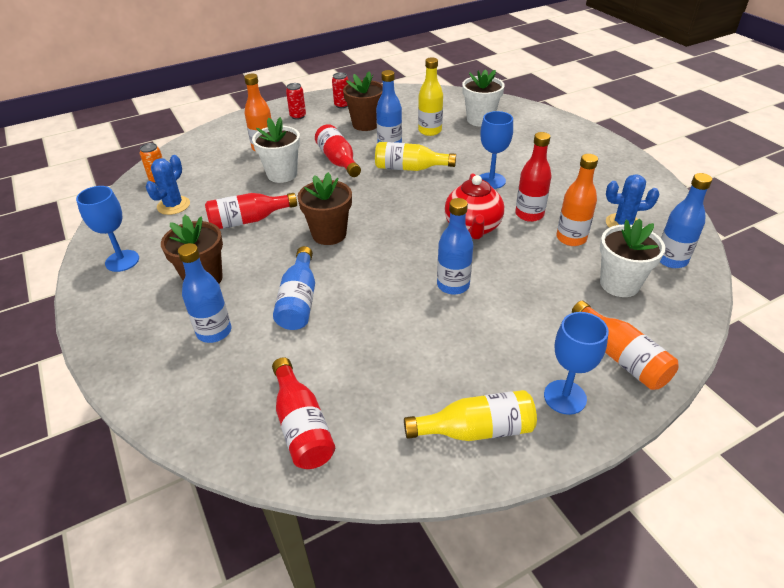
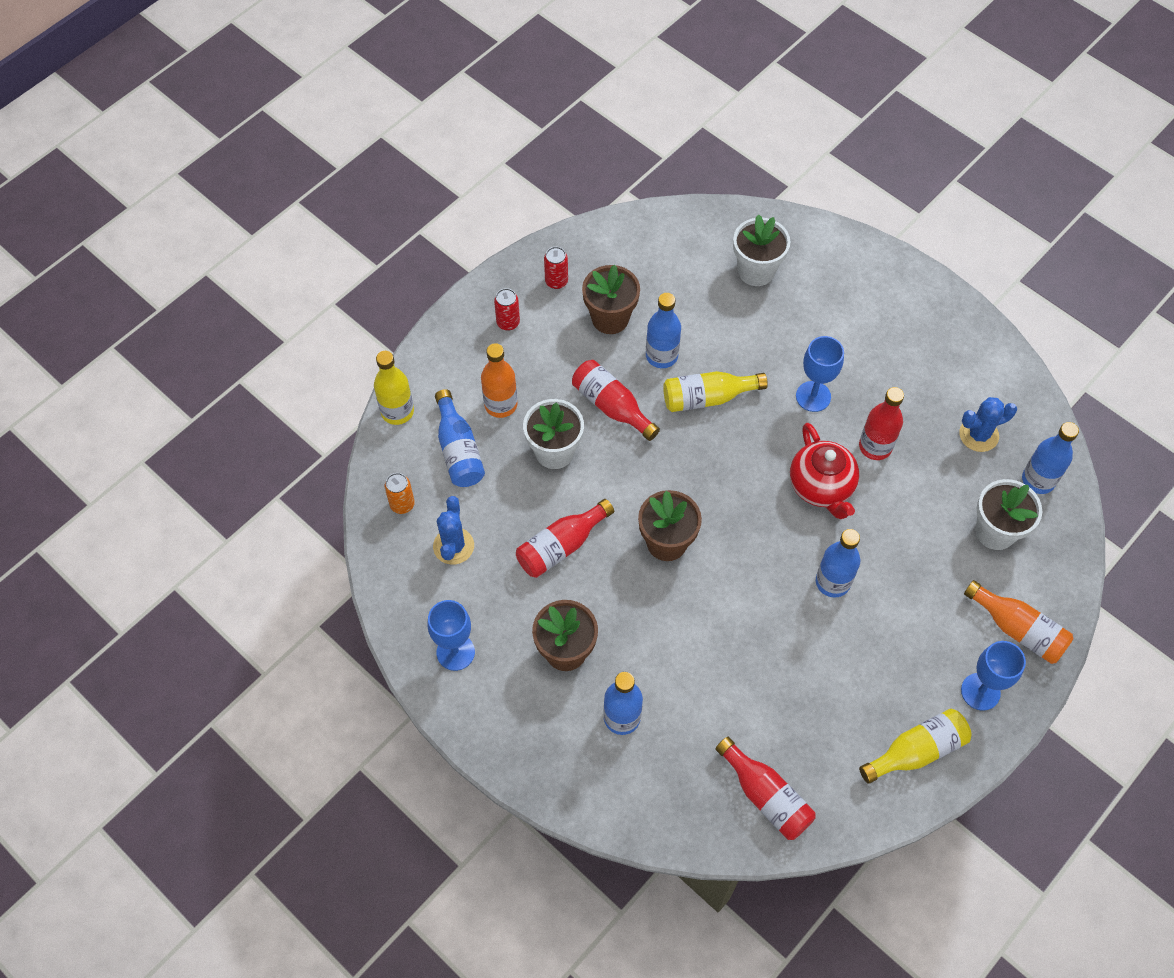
camera: 20 degrees left, 20 degrees up
blue bottle [273,246,315,330] -> blue bottle moved to [435,389,485,487]
yellow bottle [418,58,443,136] -> yellow bottle moved to [374,351,414,425]
orange bottle [556,154,598,246] -> none

